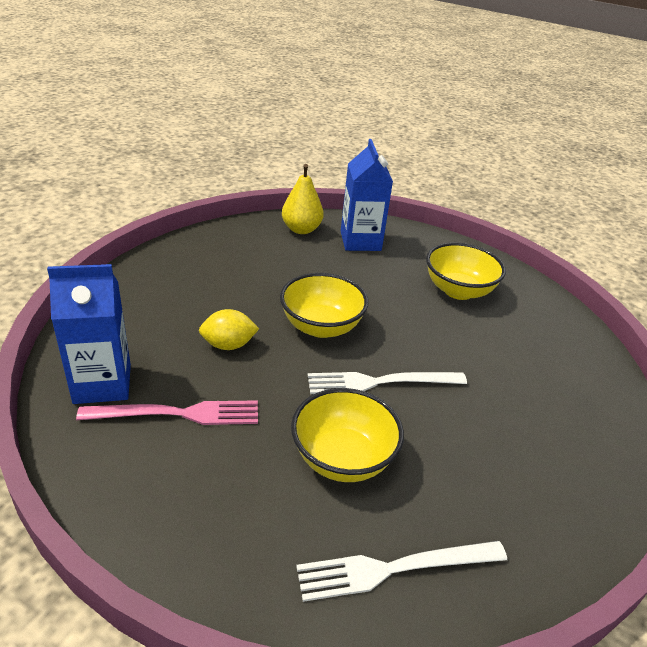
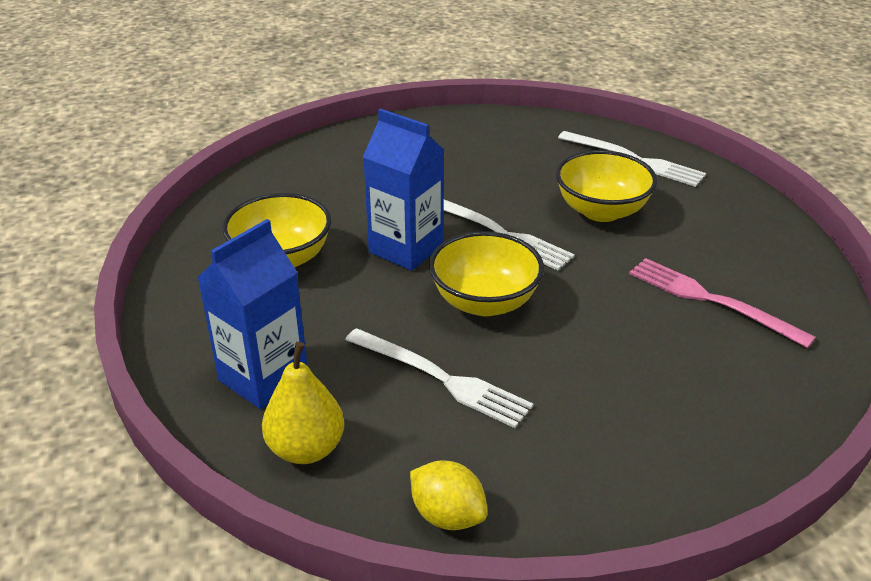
camera: 130 degrees left, 0 degrees up
blue carton [47,264,131,404] -> blue carton moved to [363,109,444,271]
yellow lemon [199,309,259,350] -> yellow lemon moved to [410,461,488,530]
none -> white fork [345,328,533,428]

